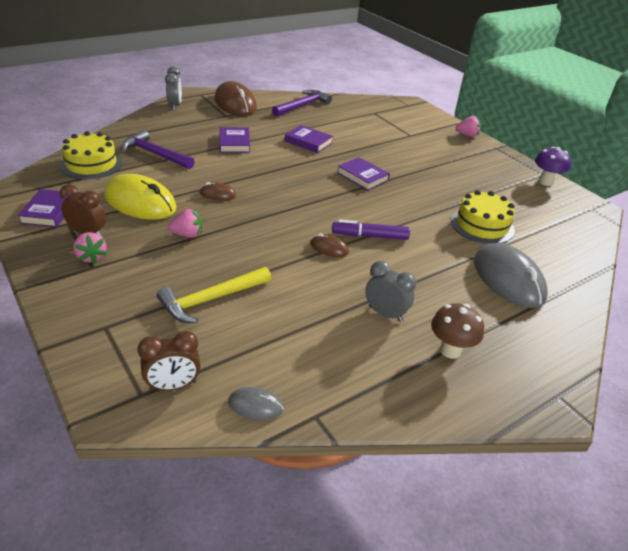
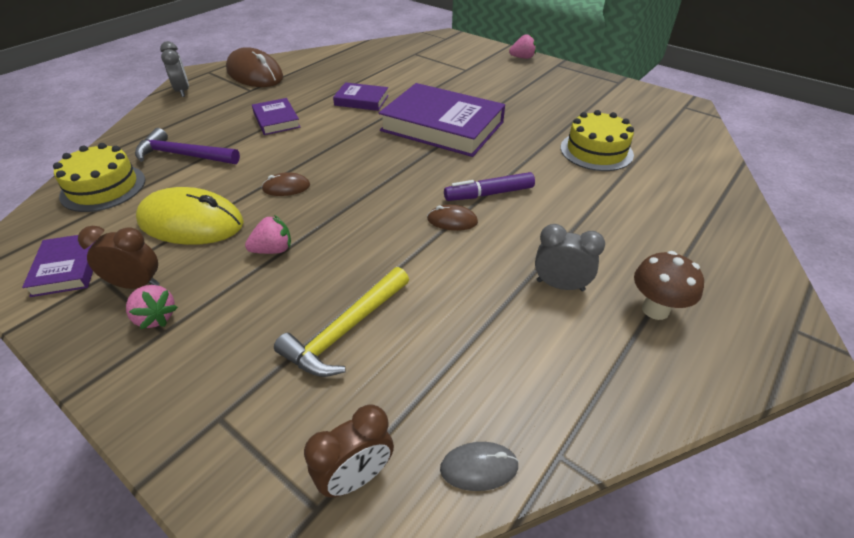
camera: 15 degrees left, 5 degrees up
purple hammer [272,90,332,117] -> none
purple book [337,157,390,190] -> purple book [379,83,505,157], size x2.04
grey mouse [474,243,548,308] -> none
purple mushroom [535,147,571,186] -> none

